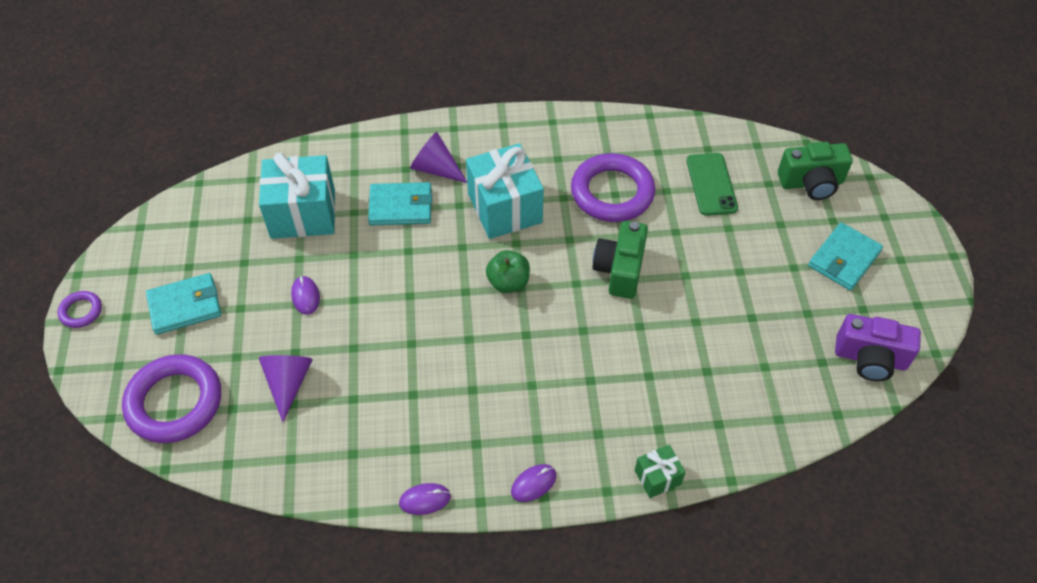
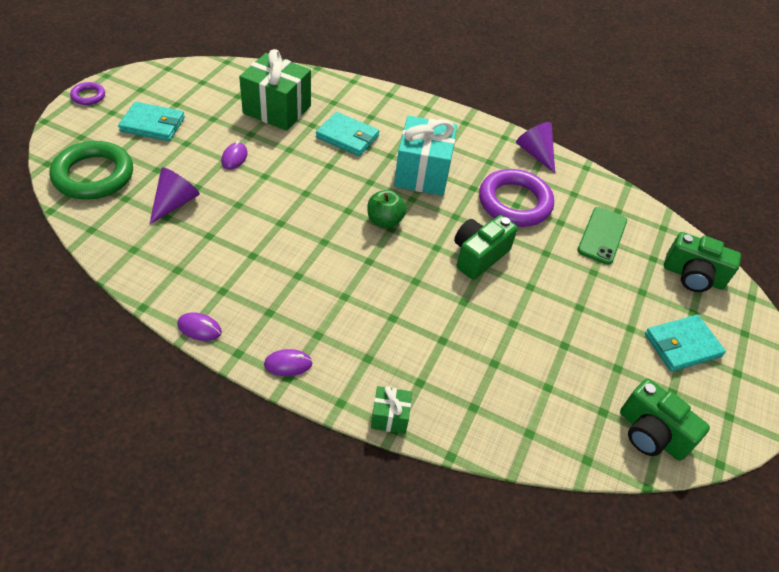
camera: 25 degrees right, 5 degrees down
purple ring [122,354,221,443] -> green ring [49,141,133,200]
turquoise gift [259,153,336,239] -> green gift [239,49,311,131]
purple cone [410,132,467,183] -> purple cone moved to [516,122,555,173]
purple camera [835,314,921,381] -> green camera [620,379,710,461]

